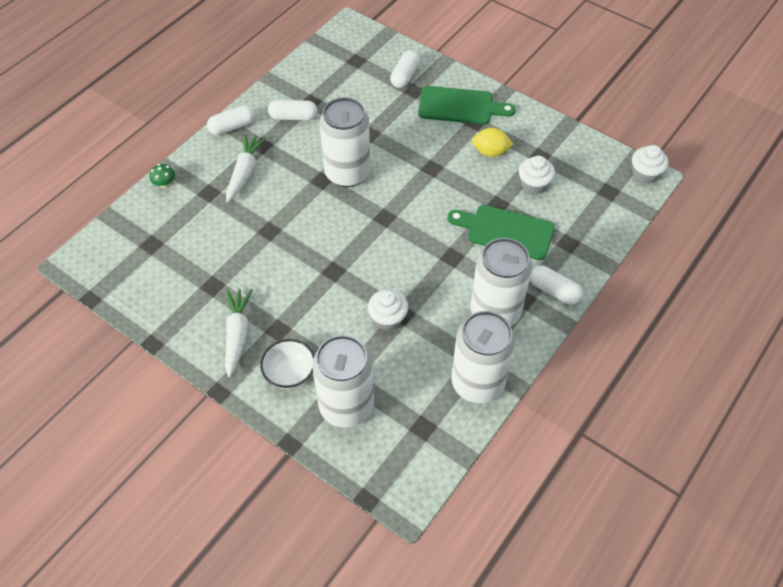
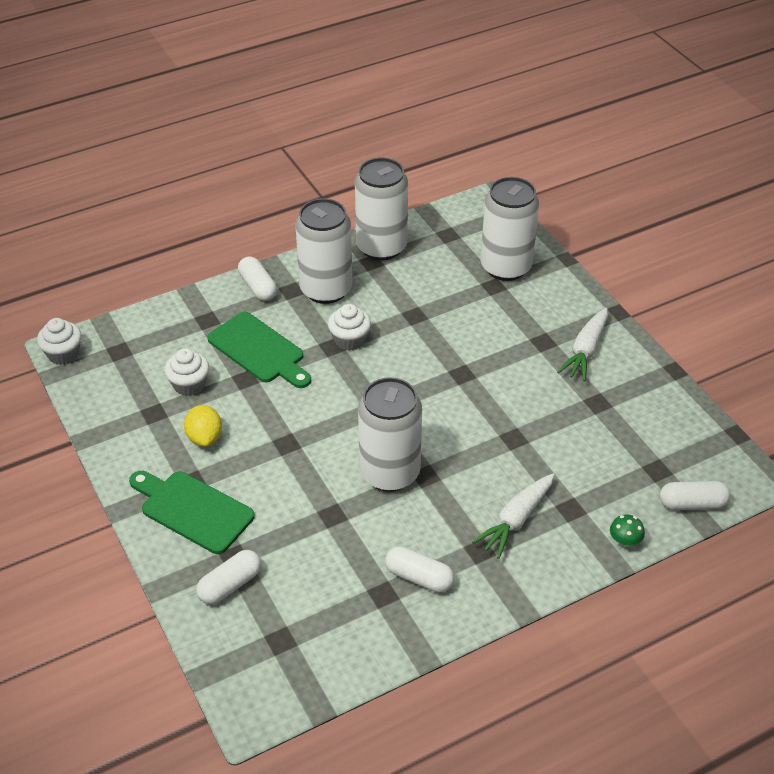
camera: 155 degrees left, 10 degrees down
white capsule [207,105,255,135] -> white capsule moved to [660,481,730,510]
white bowl [260,339,315,389] -> none
white cupcake [368,289,408,330] -> white cupcake moved to [328,304,371,351]
yellow lemon [472,128,514,157] -> yellow lemon turned 45 degrees clockwise [184,405,222,447]

